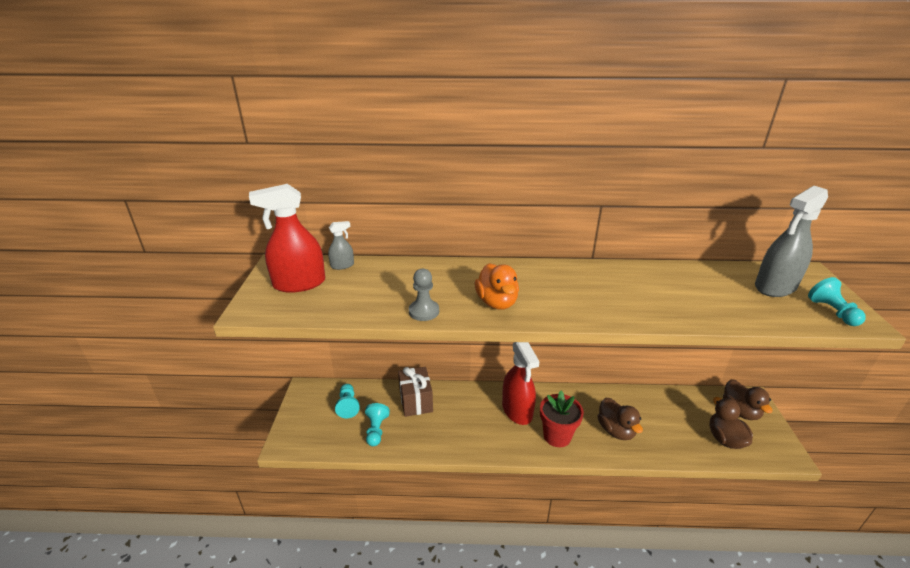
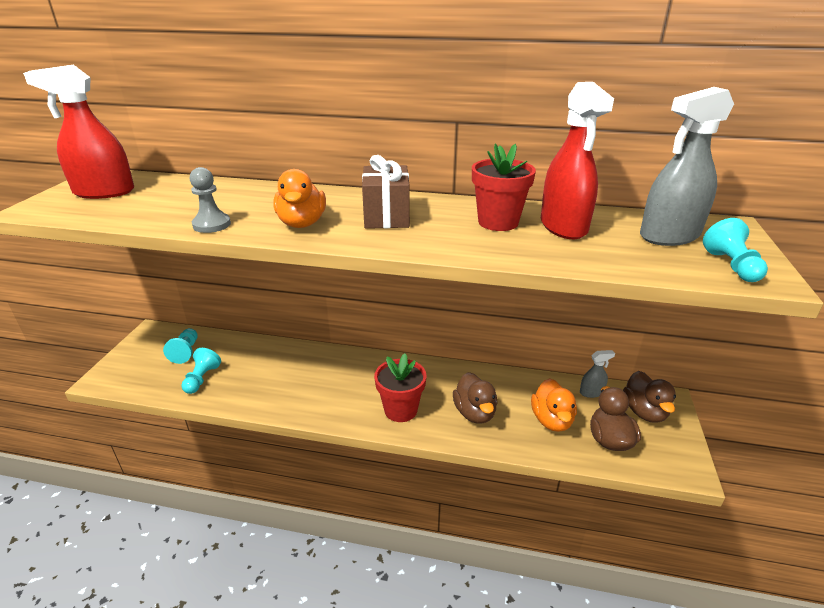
camera: 10 degrees right, 0 degrees up
grey spray bottle [328,221,354,270] -> grey spray bottle moved to [580,350,615,398]
brown gift [398,367,433,417] -> brown gift moved to [362,155,410,229]
red spray bottle [502,342,540,425] -> red spray bottle moved to [541,82,614,239]
none -> red flower pot [472,143,536,231]
none -> orange duck [531,378,577,432]

